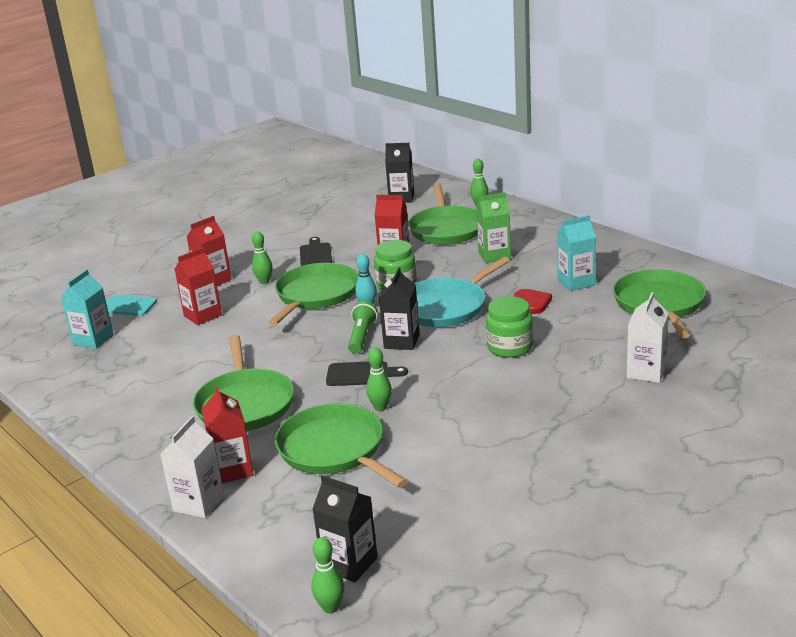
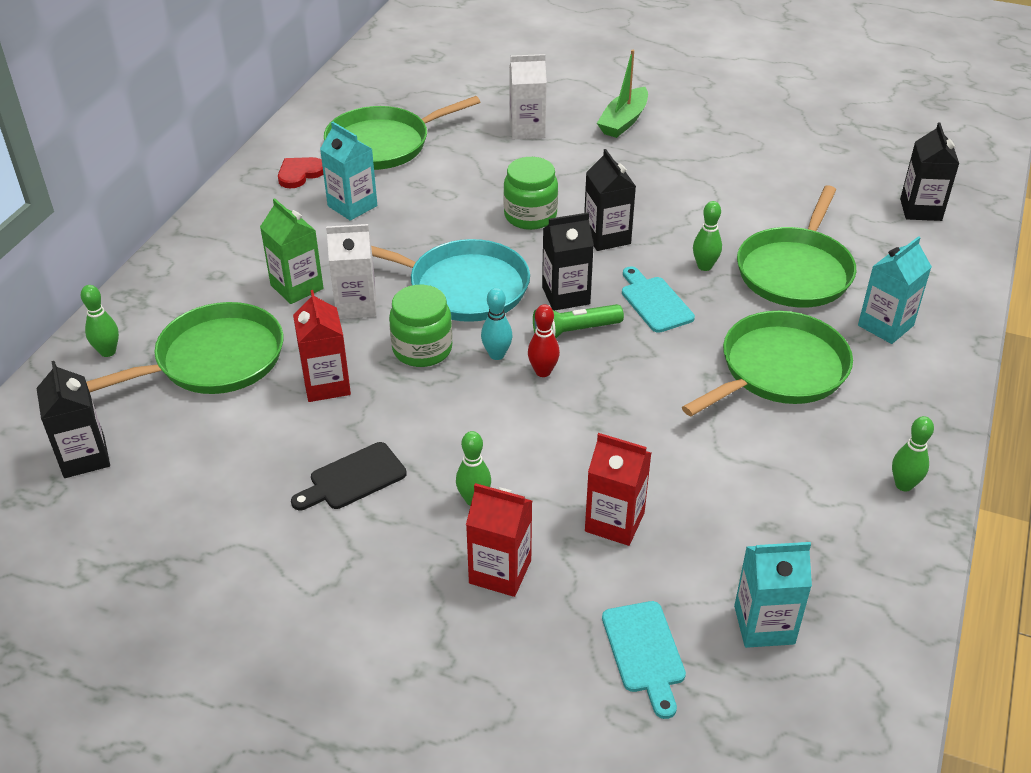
camera: 120 degrees left, 15 degrees up
white carton [160,416,224,518] -> white carton moved to [326,224,377,319]
red carton [202,386,254,483] -> turquoise carton [858,236,932,344]
green pan [269,263,359,325] -> none
green bowling pin [311,537,345,614] -> green bowling pin moved to [892,416,934,492]
black cutting board [326,361,408,386] -> turquoise cutting board [622,266,695,333]
red heart [514,289,552,314] -> red heart moved to [278,157,323,188]
none -> red bowling pin [528,304,560,377]
none -> black carton [584,149,636,251]
none -> green boat [597,50,648,138]

